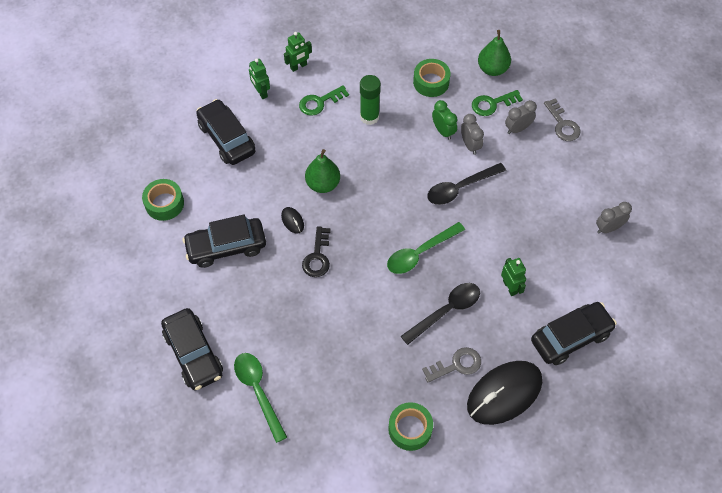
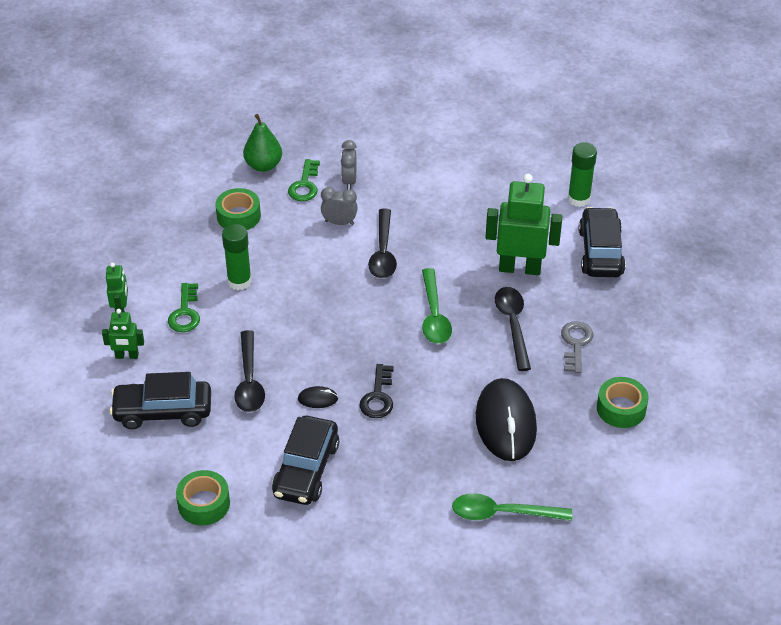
camera: 60 degrees left, 15 degrees down
black car [161,308,223,390] -> none
black key [302,226,331,277] -> black key turned 60 degrees clockwise [359,364,394,418]
green pear [305,149,340,193] -> none
green clock [432,100,457,140] -> none
black mouse [467,361,542,425] -> black mouse moved to [476,378,537,461]
green robot [501,258,526,296] -> green robot [485,174,562,275], size x1.95
grey key [544,98,581,141] -> none
grey clock [596,202,632,233] -> none
none -> black spoon [234,330,265,412]
none -> green glue stick [568,142,597,207]

